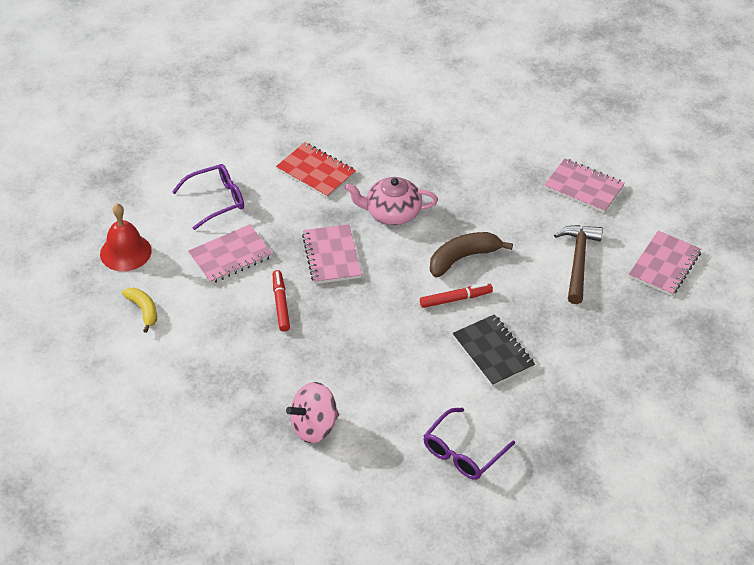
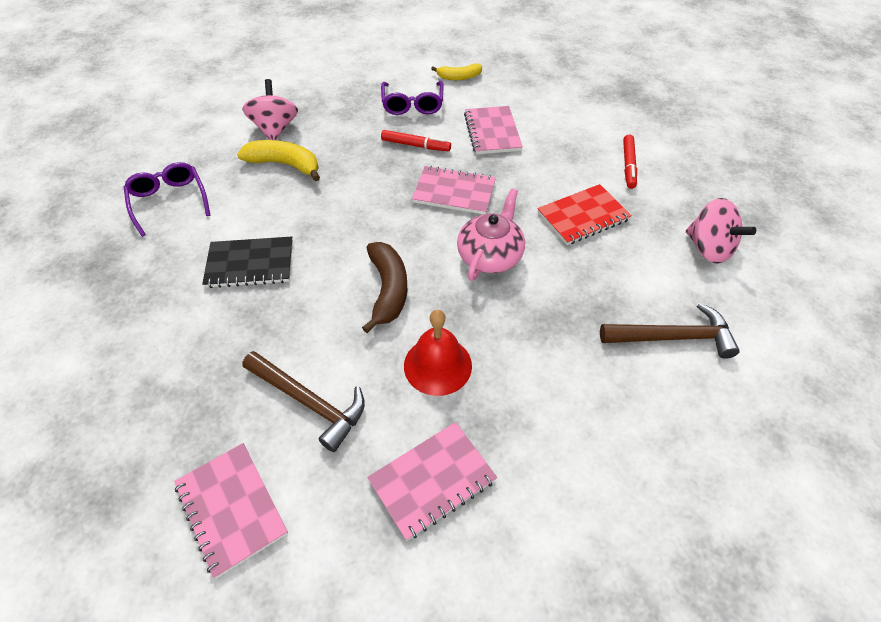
camera: 115 degrees right, 5 degrees up
red bell [100,204,152,271] -> red bell moved to [404,310,472,396]
purple glasses [172,164,244,230] -> purple glasses moved to [381,81,444,115]
red marker [420,283,493,308] -> red marker moved to [623,135,637,189]
none -> yellow banana [237,140,320,181]
none -> brown hammer [600,303,740,359]
none -> pink spinning top [686,198,756,263]

